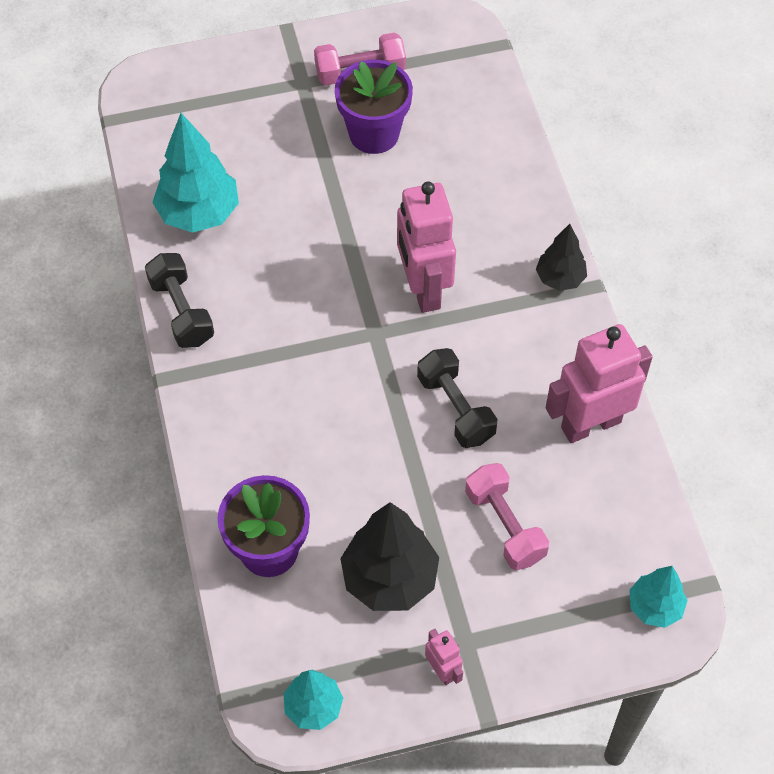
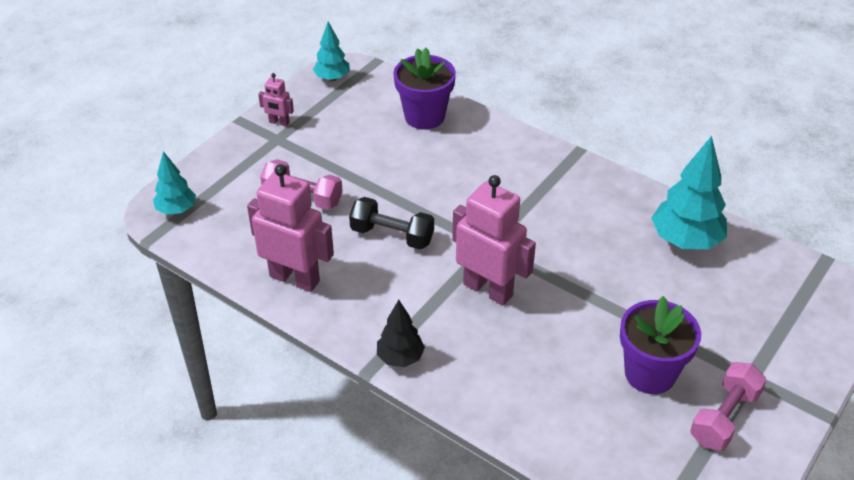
camera: 140 degrees right, 15 degrees down
black dumbbell [145,253,214,348] -> none
black tree [340,502,439,611] -> none
pink robot [546,324,653,443] -> pink robot turned 90 degrees counterclockwise [247,164,334,292]

